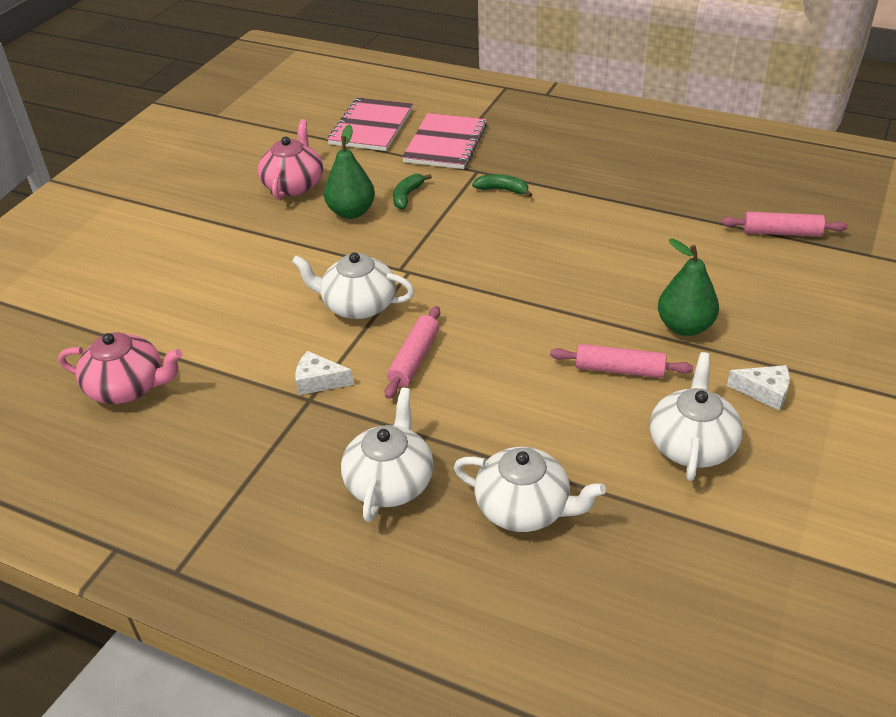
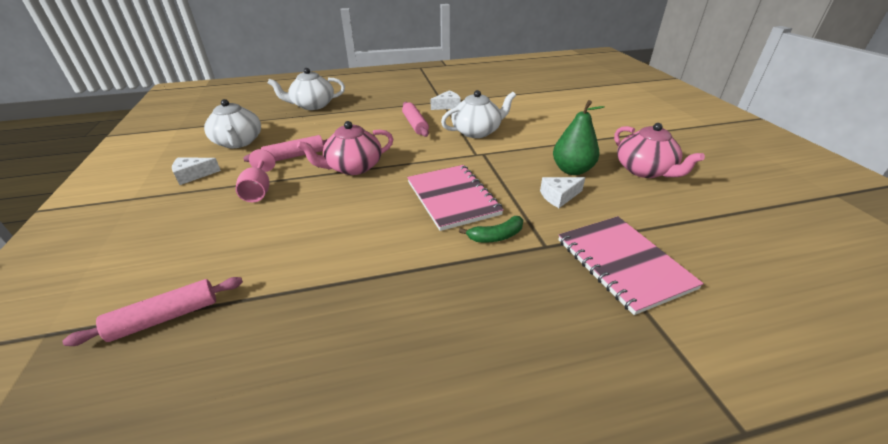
camera: 140 degrees right, 5 degrees down
pink teapot [58,332,183,404] -> pink teapot moved to [297,121,393,175]
pink notebook [327,98,413,151] -> pink notebook moved to [407,165,504,231]
white teapot [341,387,433,522] -> none
green banana [393,174,432,210] -> white cheese [540,177,585,208]
green pear [658,238,719,336] -> pink goblet [235,149,276,202]

